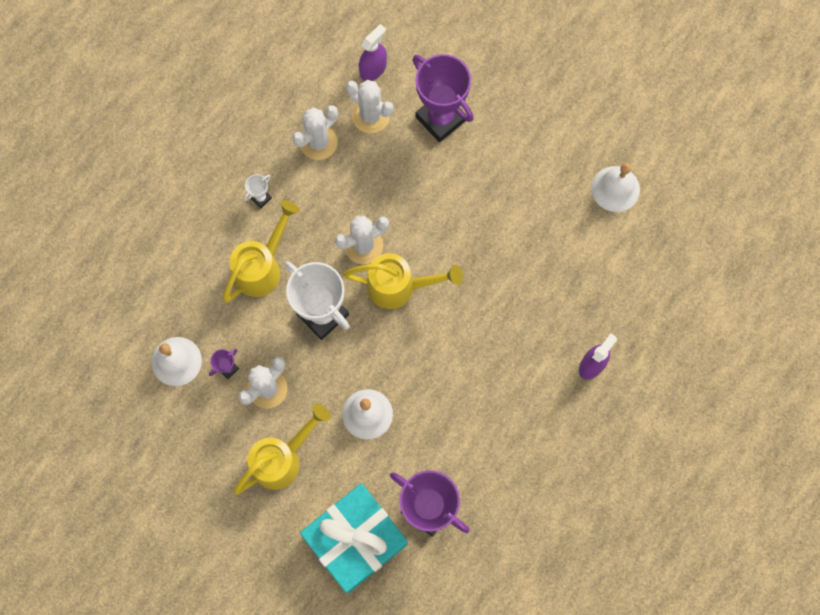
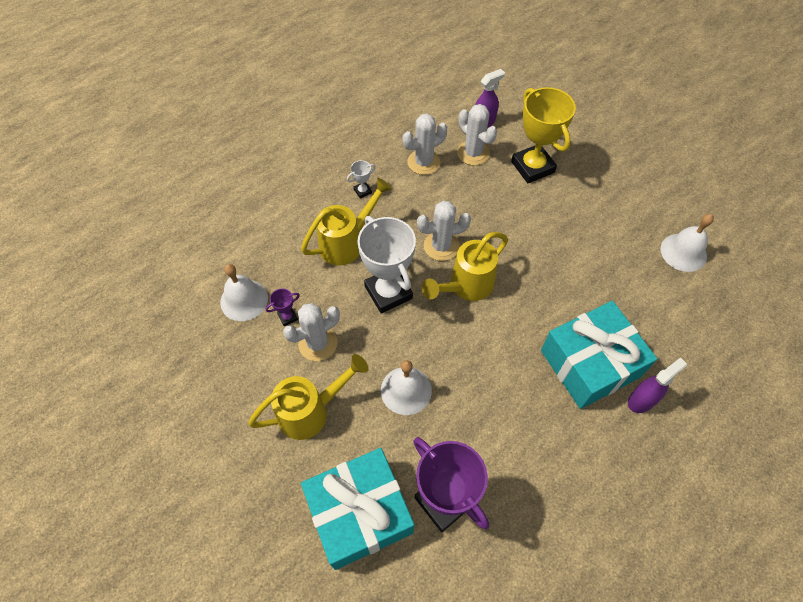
camera: 15 degrees right, 15 degrees down
yellow watering can [343,253,463,309] -> yellow watering can turned 120 degrees clockwise [422,232,508,301]
purple trophy [413,54,474,142] -> yellow trophy [511,87,576,183]
none -> turquoise gift [541,301,657,409]

